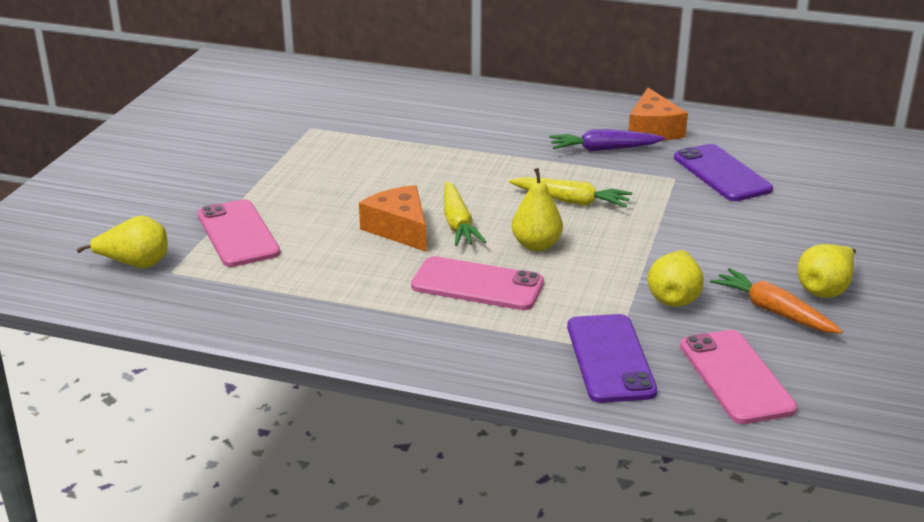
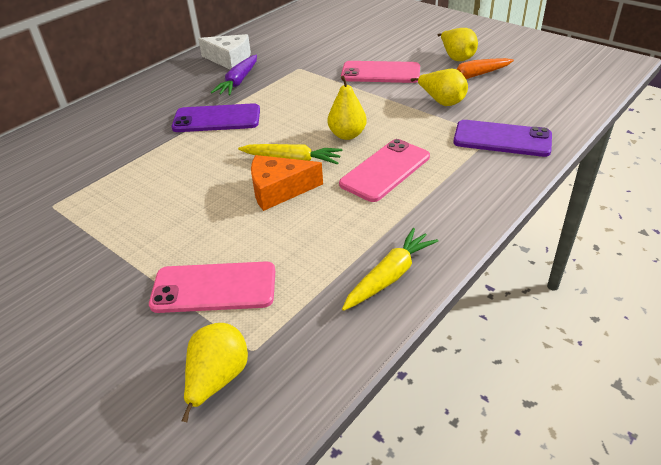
camera: 65 degrees left, 10 degrees up
yellow carrot [509,177,632,208] -> yellow carrot moved to [342,228,438,311]
orange cheese [629,88,688,140] -> white cheese [198,34,251,69]
purple phone [674,144,773,201] -> purple phone moved to [172,103,260,132]
pink phone [680,330,797,424] -> pink phone moved to [341,61,420,83]

